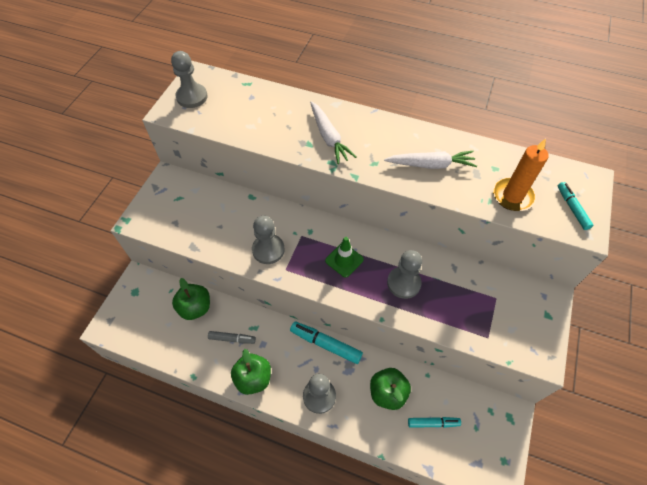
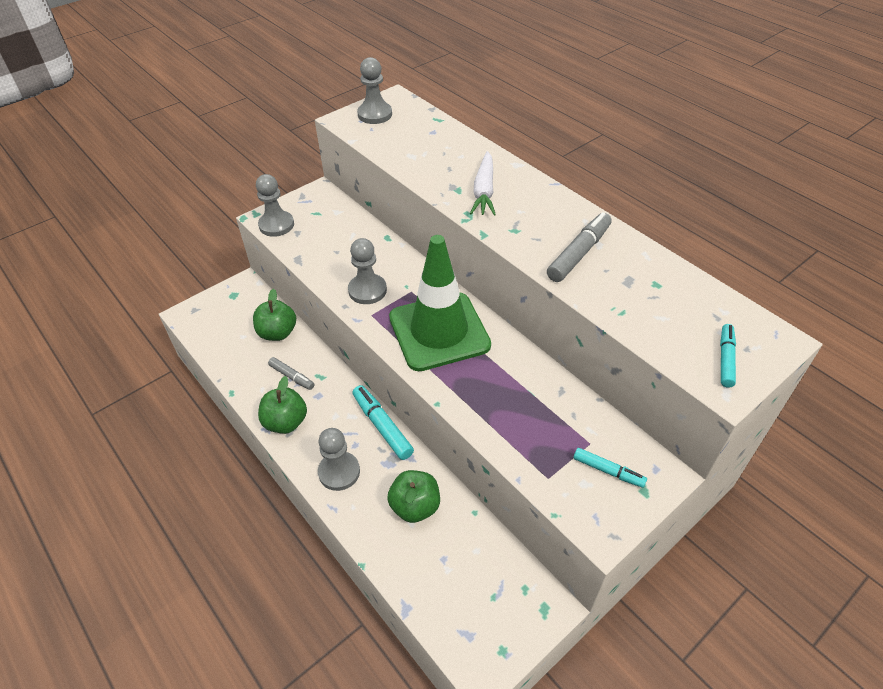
camera: 30 degrees right, 10 degrees down
green traffic cone [325,237,364,277] -> green traffic cone [389,235,491,371], size x2.31
white carrot [384,151,477,169] -> grey marker [547,212,612,282]
grey pawn [387,250,422,299] -> grey pawn moved to [256,174,294,237]
turquoise marker [408,417,461,428] -> turquoise marker moved to [573,448,647,488]
orange candle [493,139,549,211] -> none

